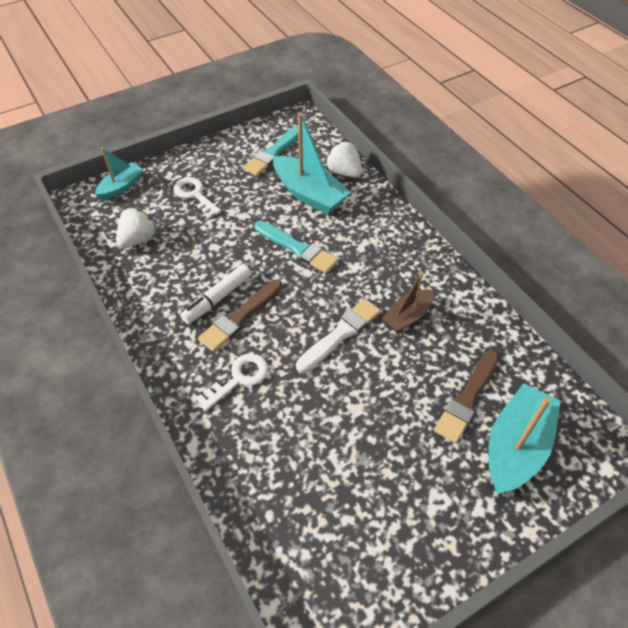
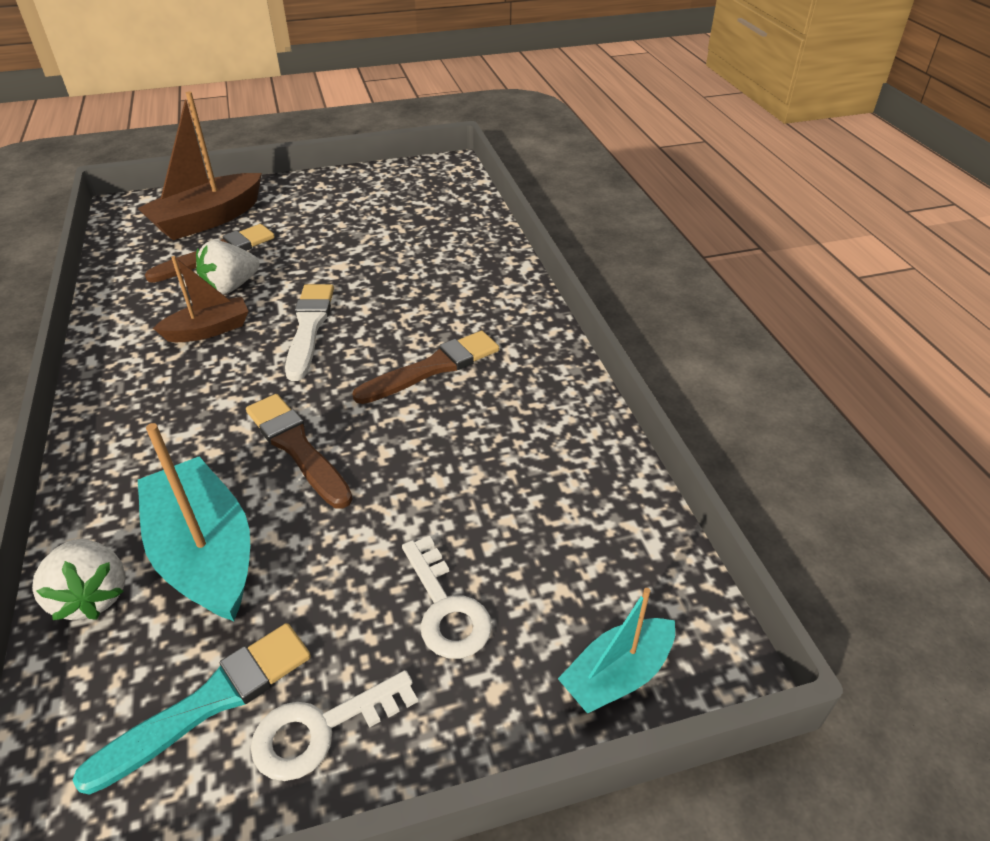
camera: 165 degrees left, 10 degrees down
white strawberry [116,207,157,249] -> white strawberry moved to [196,240,260,294]
white marker [180,264,251,324] -> none
white key [196,353,268,411] -> white key moved to [251,670,418,781]
turquoise brush [255,221,338,273] -> brown brush [246,394,353,509]
white brush [296,299,381,372] -> white brush turned 120 degrees clockwise [285,284,334,381]
turquoise boat [488,384,561,494] -> brown boat [138,91,262,240]

